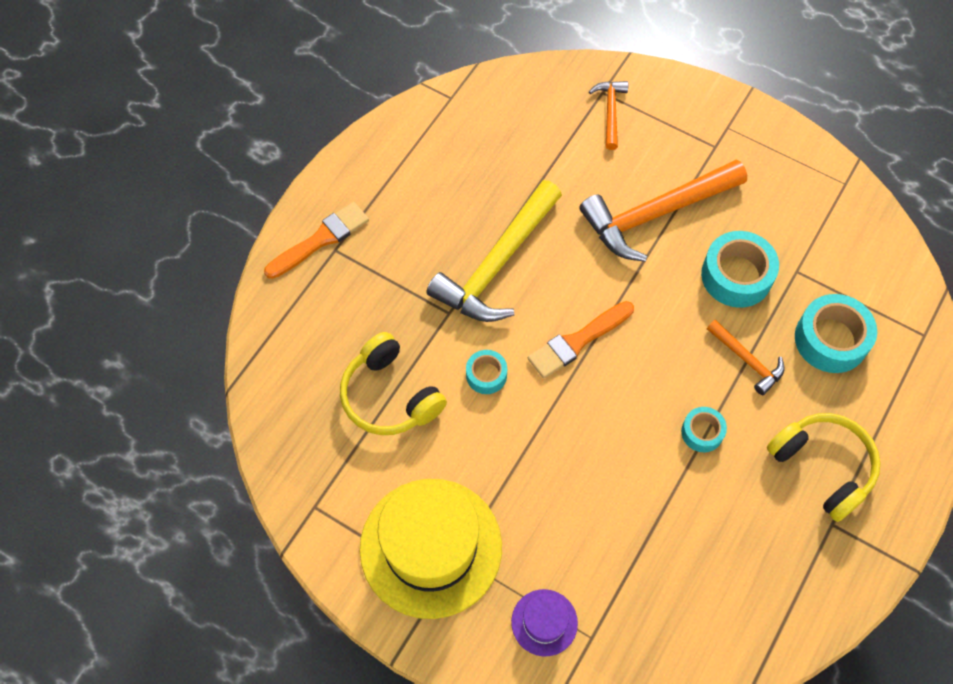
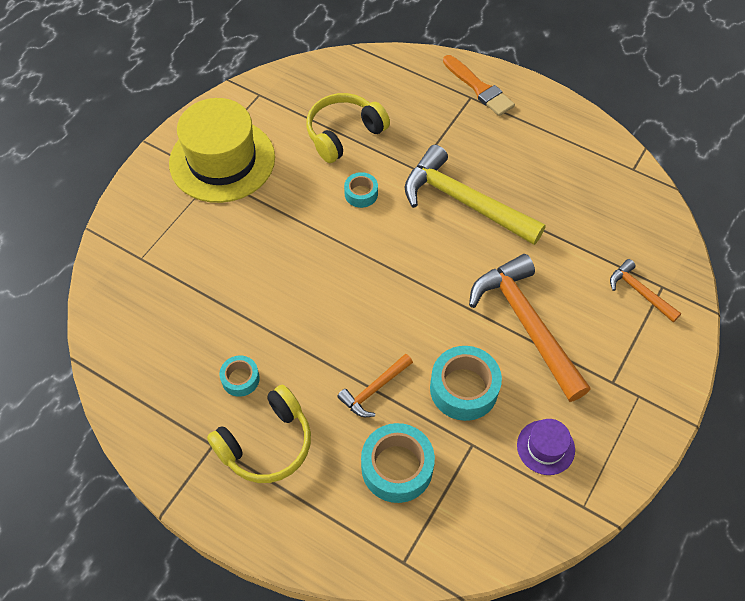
camera: 90 degrees right, 5 degrees down
purple hat [511,589,578,656] -> purple hat moved to [517,419,575,475]
orange brush [528,301,634,379] -> none
orange hammer [589,81,628,150] -> orange hammer turned 135 degrees counterclockwise [610,259,681,322]
turquoise tape [681,407,727,452] -> turquoise tape moved to [219,355,260,397]

